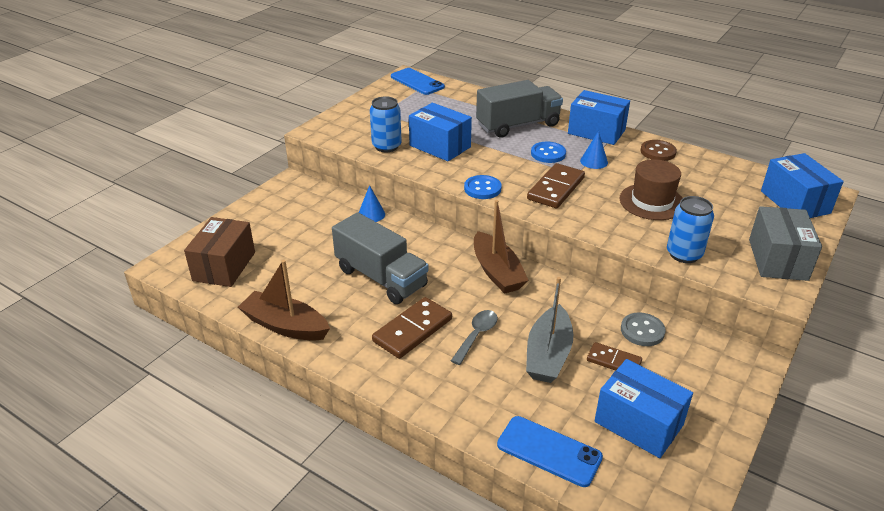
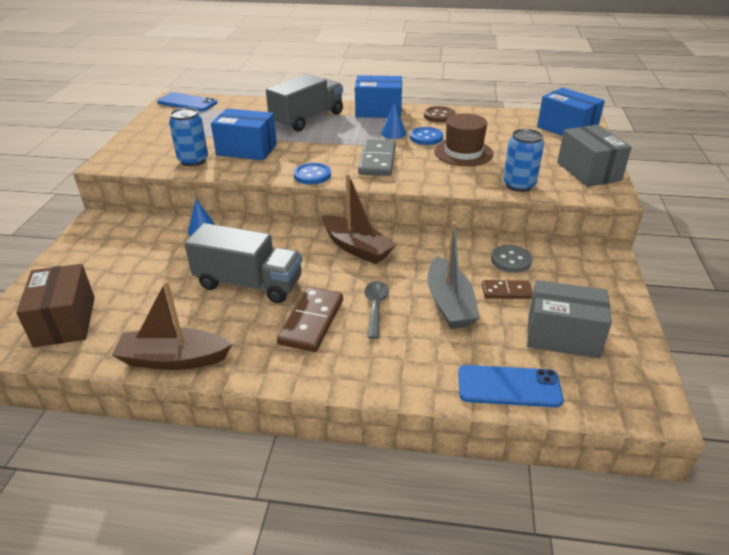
camera: 25 degrees left, 0 degrees up
brown domino [527,163,585,208] -> grey domino [358,139,396,176]
blue button [531,142,566,163] -> blue button moved to [410,127,443,145]
blue box [595,359,693,458] -> grey box [527,280,612,358]

